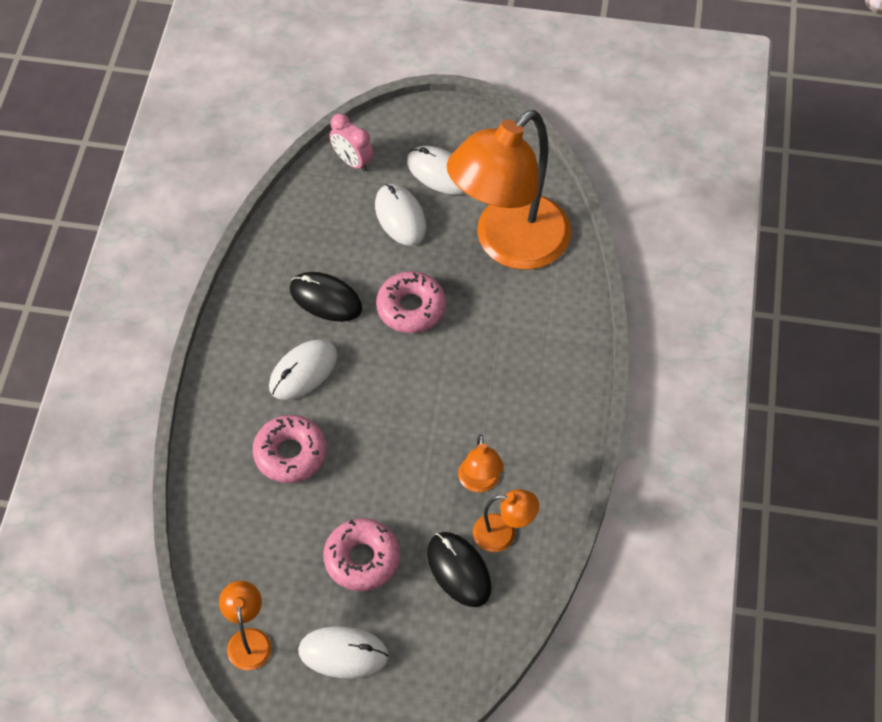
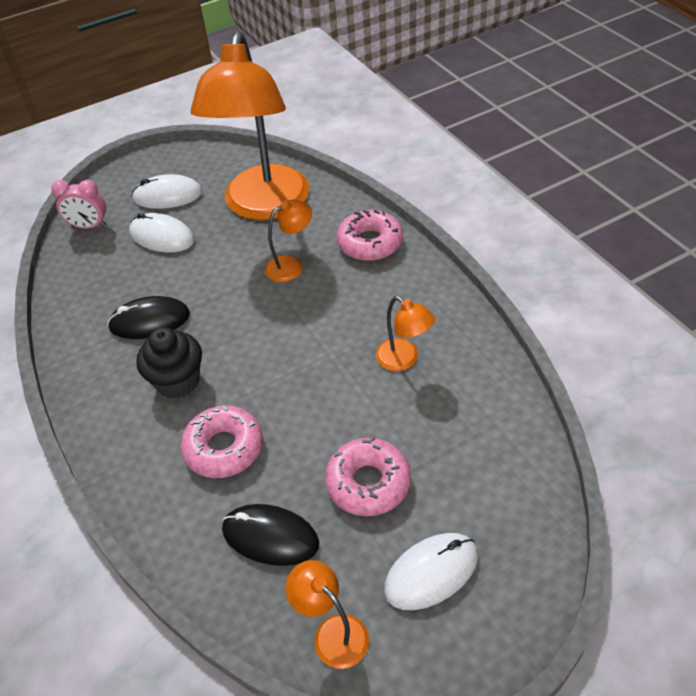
camera: 35 degrees left, 10 degrees down
white mouse [269,340,337,400] -> black cupcake [136,327,202,399]
pink donut [376,271,446,333] -> pink donut moved to [336,210,403,261]
black mouse [427,532,492,607] -> black mouse moved to [222,504,319,566]
orange lamp [473,489,539,552] -> orange lamp moved to [265,200,312,282]

